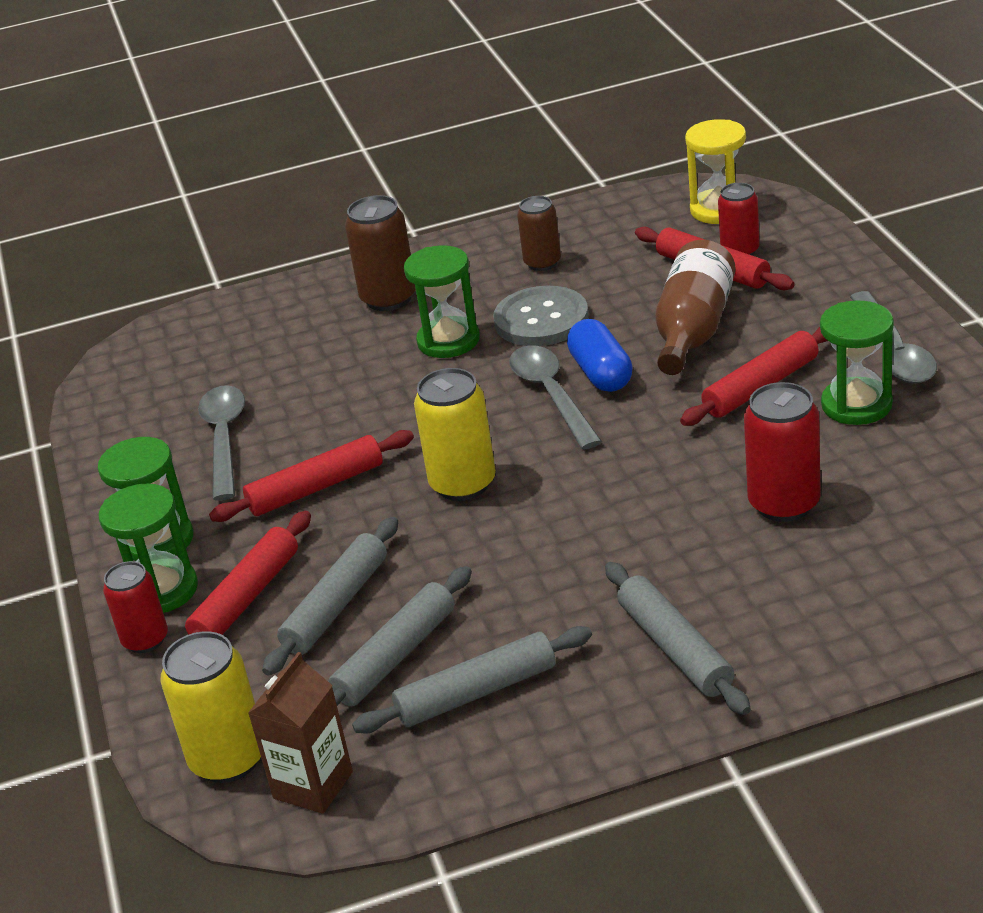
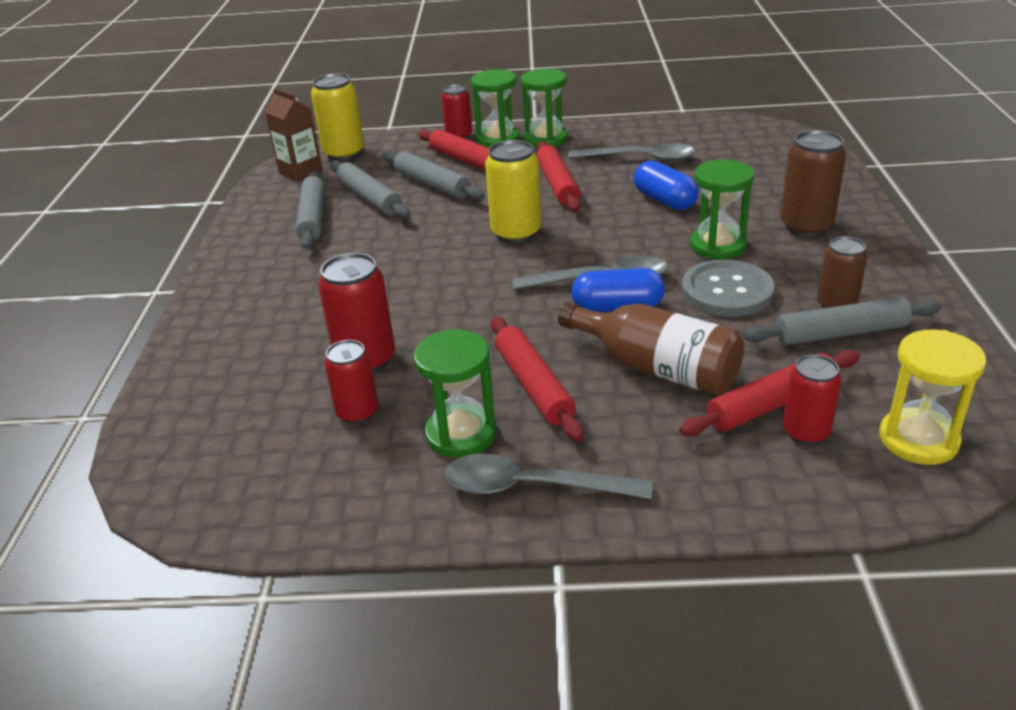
camera: 105 degrees right, 0 degrees up
grey rolling pin [605,562,751,715] -> grey rolling pin moved to [743,297,942,345]
none -> red can [324,340,379,424]
none -> blue capsule [634,160,699,210]

